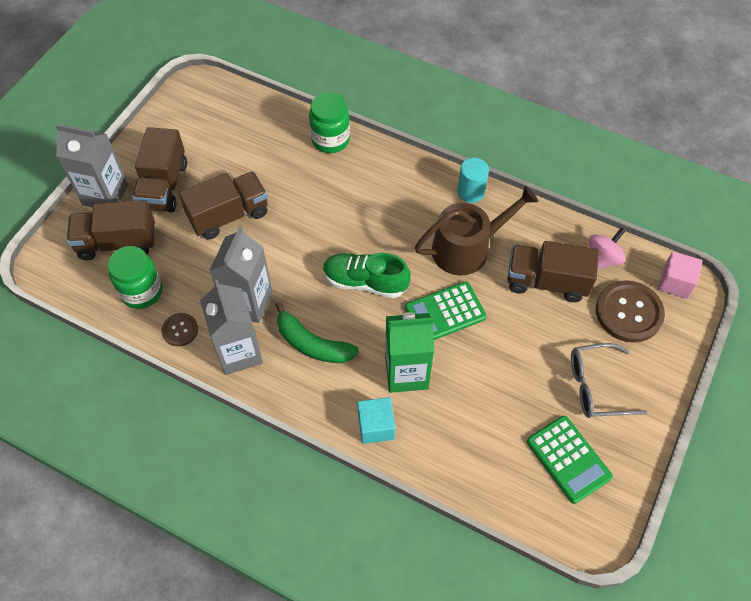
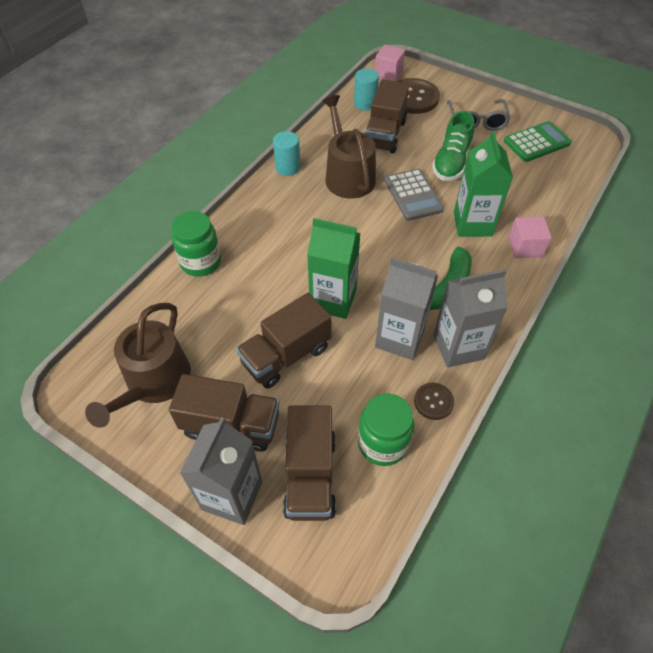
camera: 85 degrees left, 5 degrees down
brown truck [179,171,268,239] -> brown truck turned 105 degrees counterclockwise [236,293,332,389]
green shoe [323,253,411,298] -> green shoe moved to [432,111,474,181]
turquoise cube [357,397,395,444] -> pink cube [509,217,552,258]
green calculator [405,281,487,340] -> grey calculator [384,169,444,221]
pink spinning top [589,227,626,269] -> turquoise cylinder [354,68,379,111]
none -> brown watering can [85,303,191,428]
none -> green carton [307,218,360,319]

